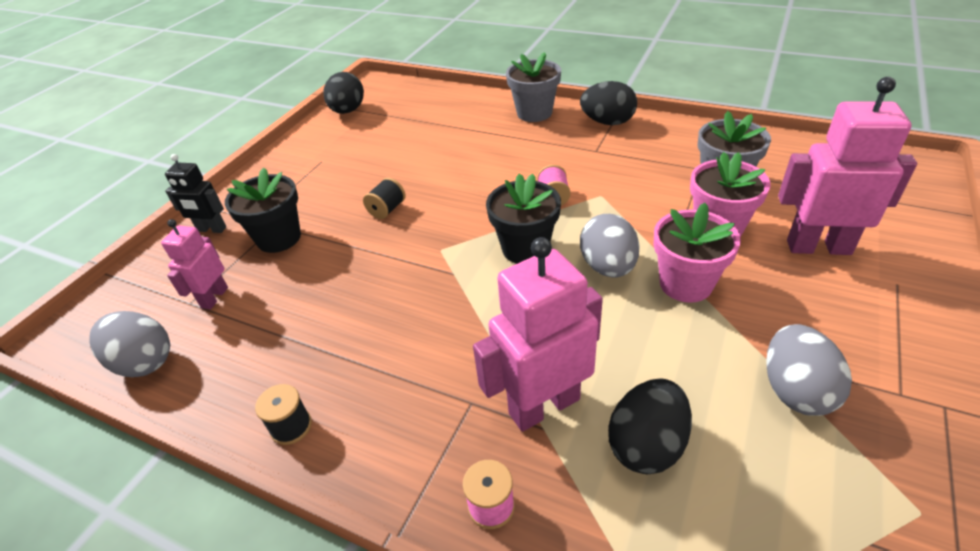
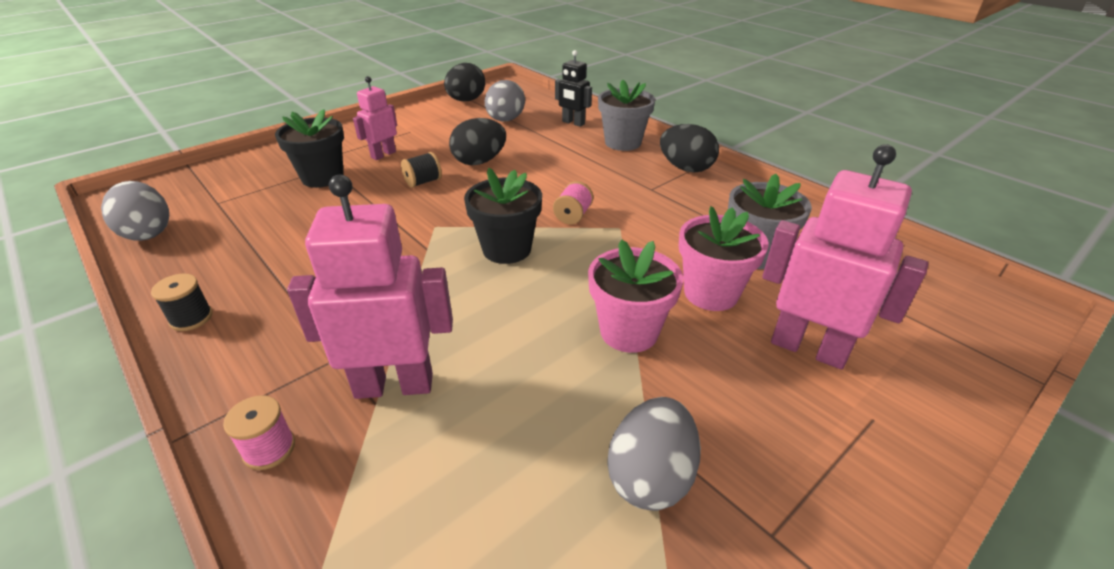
camera: 20 degrees right, 5 degrees down
pink robot [161,219,228,310] -> pink robot moved to [353,76,397,160]
black robot [165,154,226,233] -> black robot moved to [555,50,592,127]
grey egg [580,214,640,278] -> grey egg moved to [485,80,525,121]
black egg [608,379,692,475] -> black egg moved to [449,118,506,165]

